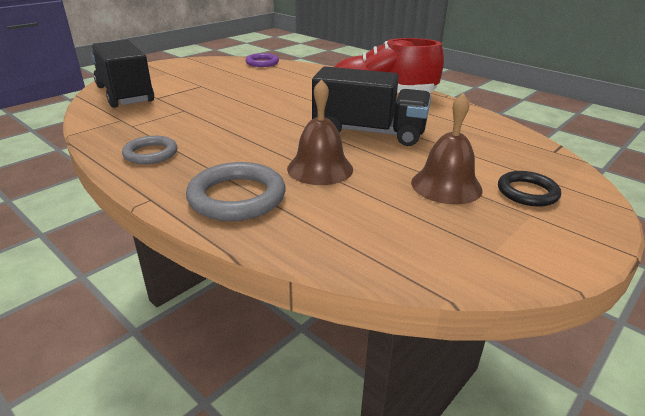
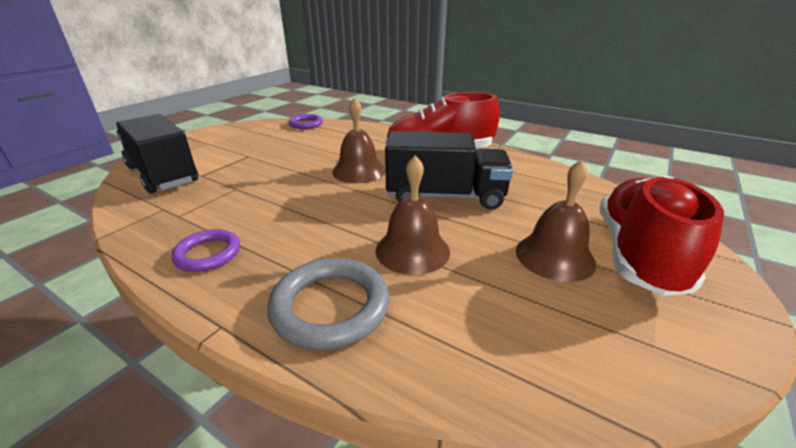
camera: 10 degrees left, 0 degrees up
grey ring [122,136,177,164] -> purple ring [171,229,240,272]
black ring [498,171,561,207] -> red shoe [600,176,724,296]
none -> brown bell [332,97,386,183]

